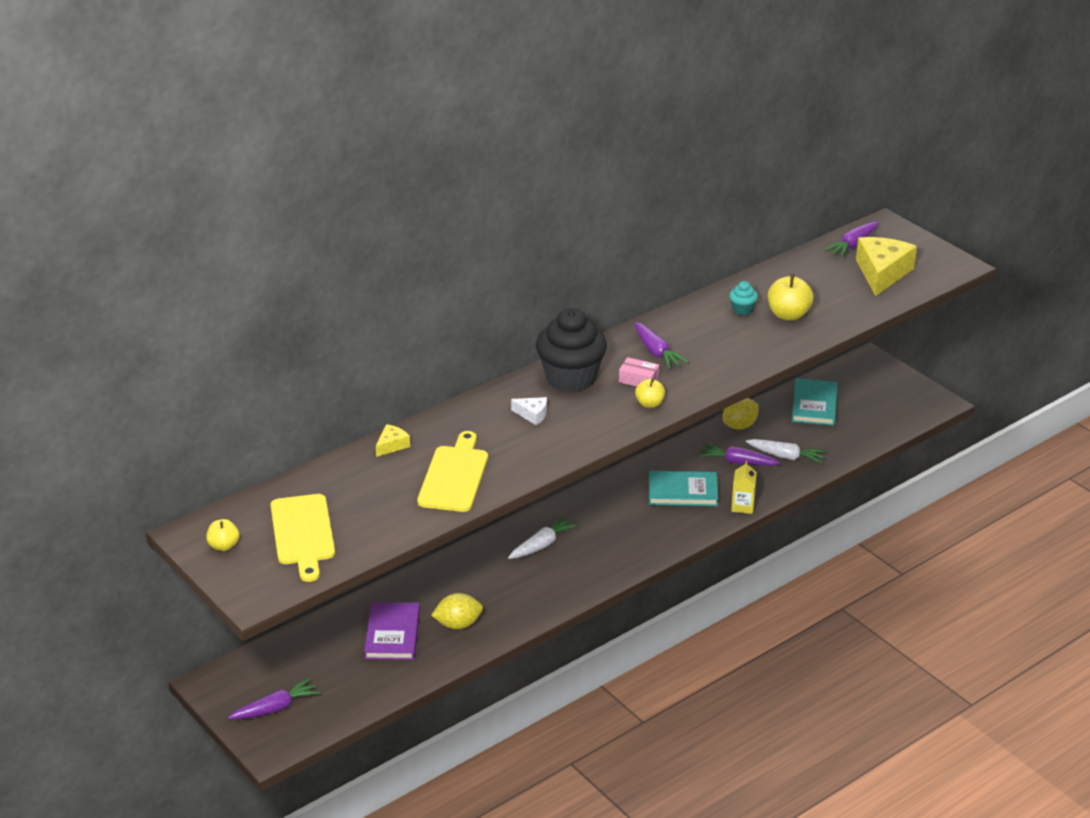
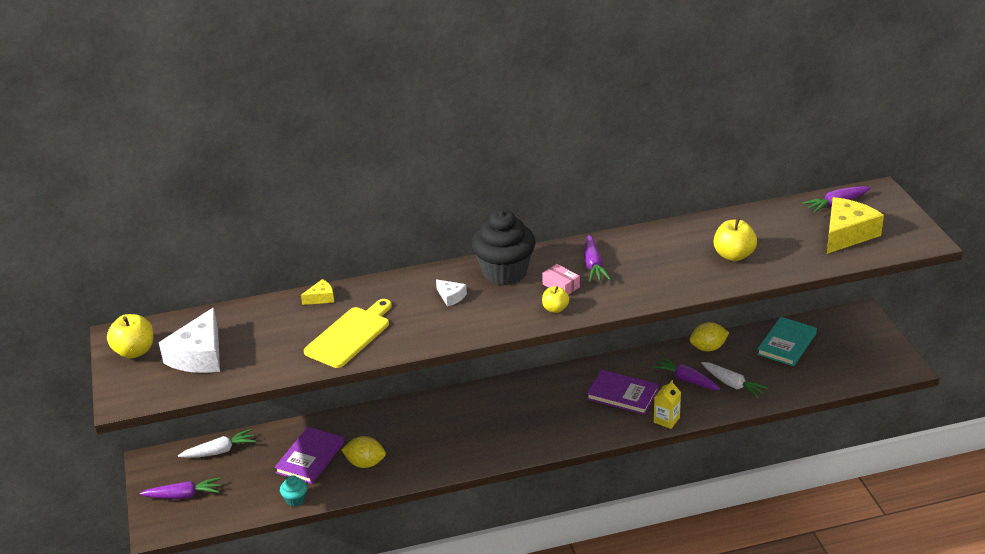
camera: 25 degrees right, 0 degrees up
yellow apple [206,519,240,551] -> yellow apple [107,314,153,359], size x1.62
yellow cutting board [270,494,335,582] -> white cheese [159,307,220,373]
white carrot [508,515,578,559] -> white carrot moved to [178,429,256,458]
turquoise book [649,471,718,506] -> purple book [587,370,659,415]
turquoise cupcake [729,281,758,315] -> turquoise cupcake moved to [280,475,307,507]

